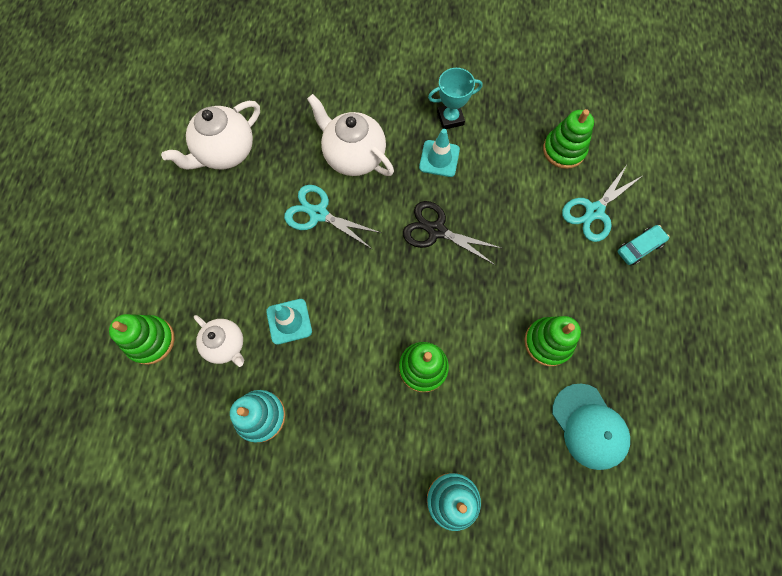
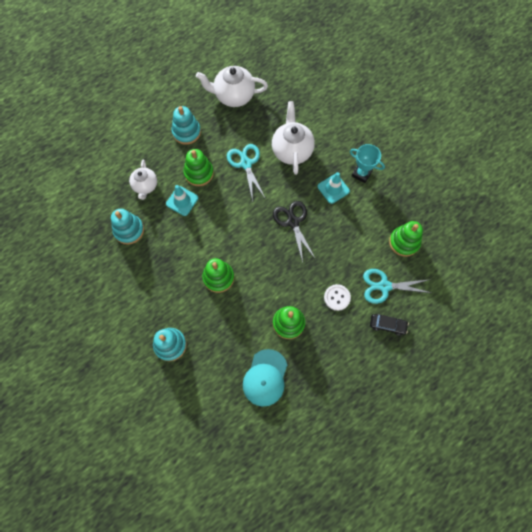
camera: 45 degrees right, 0 degrees up
green stacking toy [109,314,175,365] -> green stacking toy moved to [184,149,214,186]
turquoise car [618,225,669,265] -> black car [370,314,409,336]
none -> turquoise stacking toy [172,106,201,145]
none -> white button [324,284,351,311]

